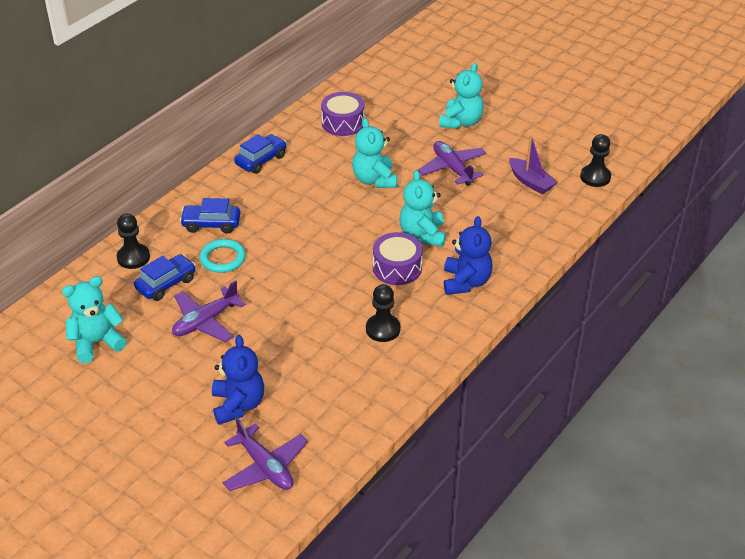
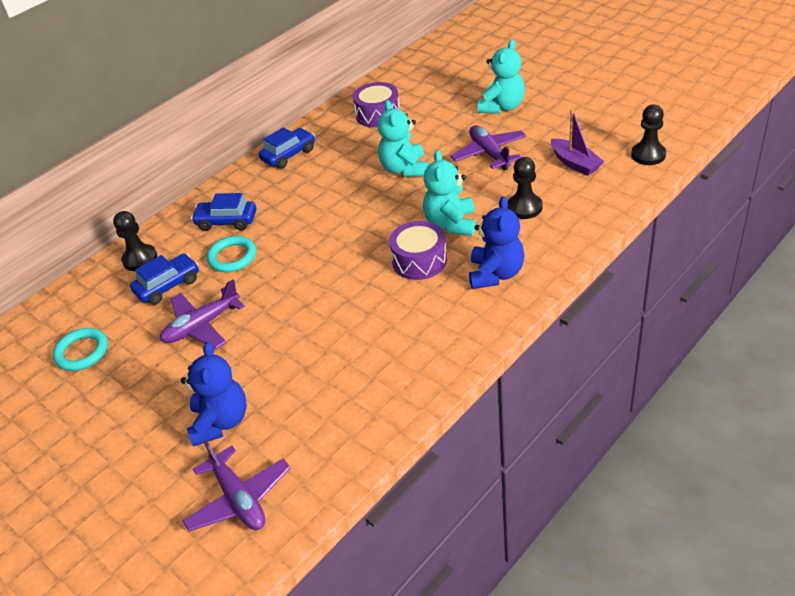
camera: 10 degrees right, 0 degrees up
turquoise teddy bear [62,276,127,363] -> turquoise ring [53,328,108,371]
black pawn [366,284,400,342] -> black pawn moved to [507,157,542,219]

